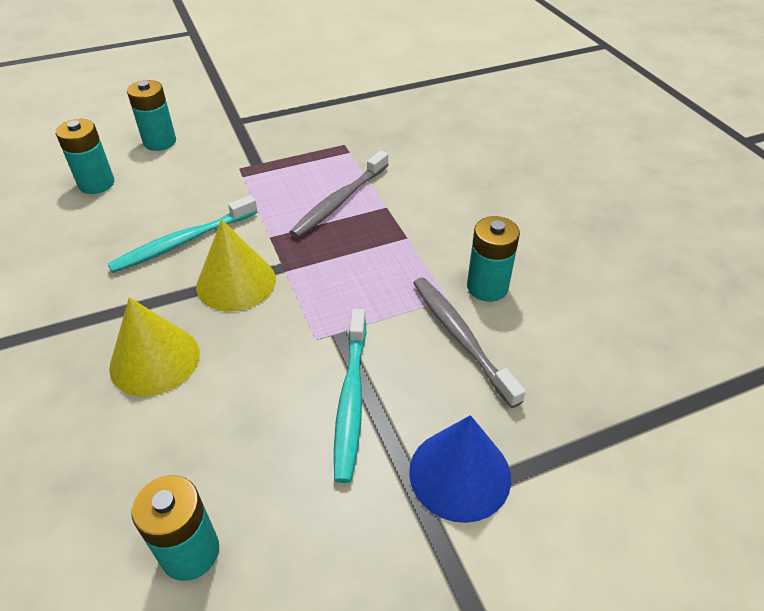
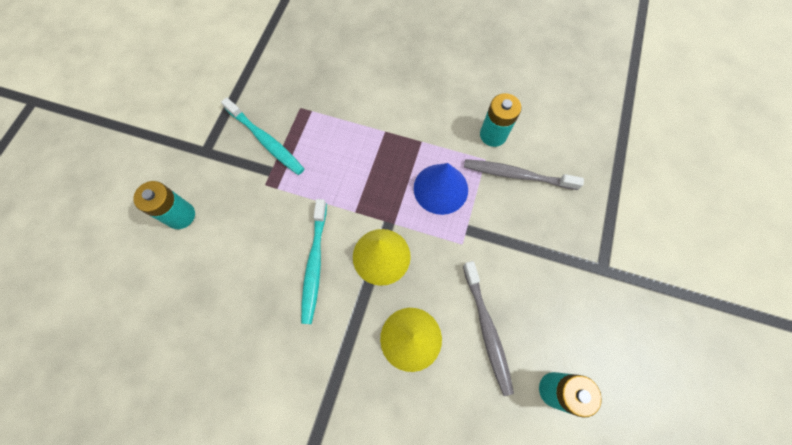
camera: 50 degrees left, 25 degrees up
turquoise battery [56,119,114,194] -> none
grey toothbrush [290,151,389,238] -> grey toothbrush moved to [463,261,514,396]
turquoise toothbrush [334,309,366,483] -> turquoise toothbrush moved to [221,97,304,175]
blue cone [409,415,511,523] -> blue cone moved to [414,163,468,215]

